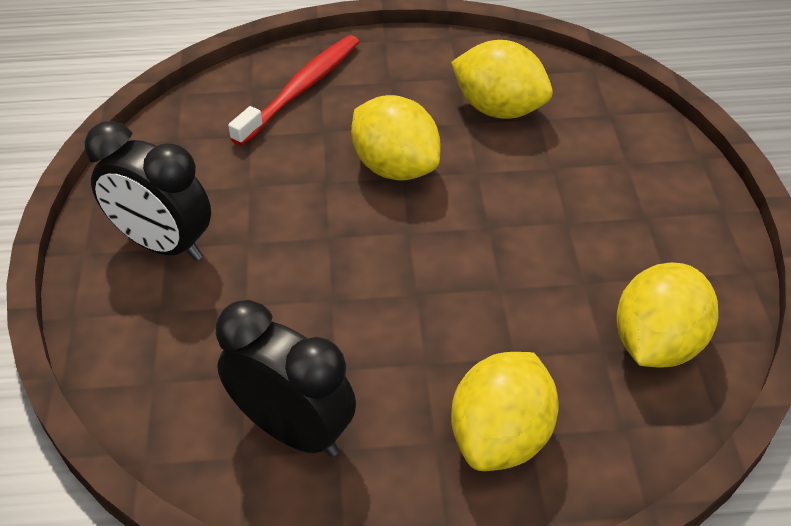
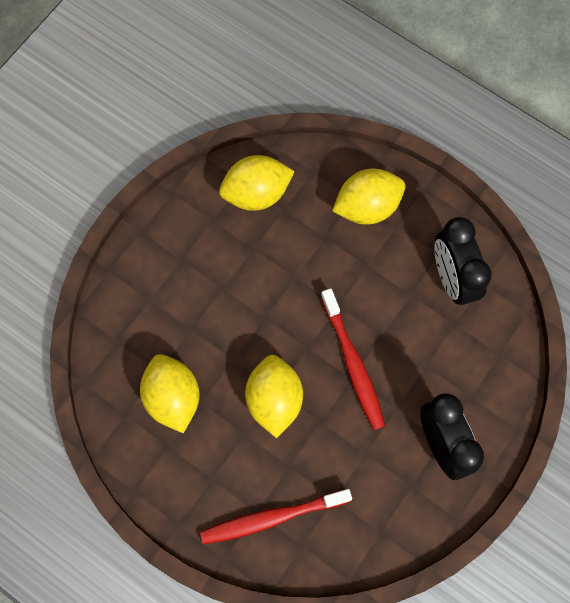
camera: 140 degrees left, 25 degrees up
none -> red toothbrush [321,288,385,430]

